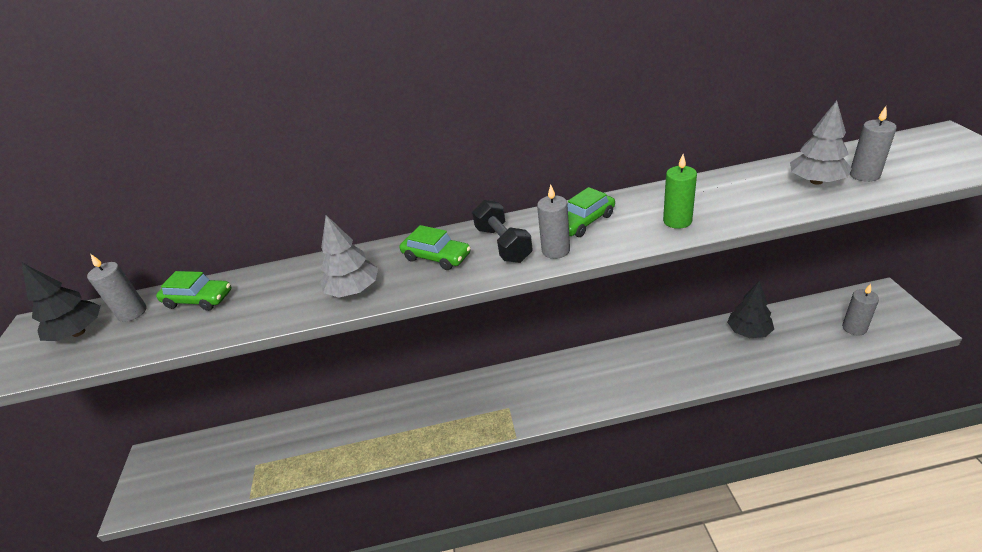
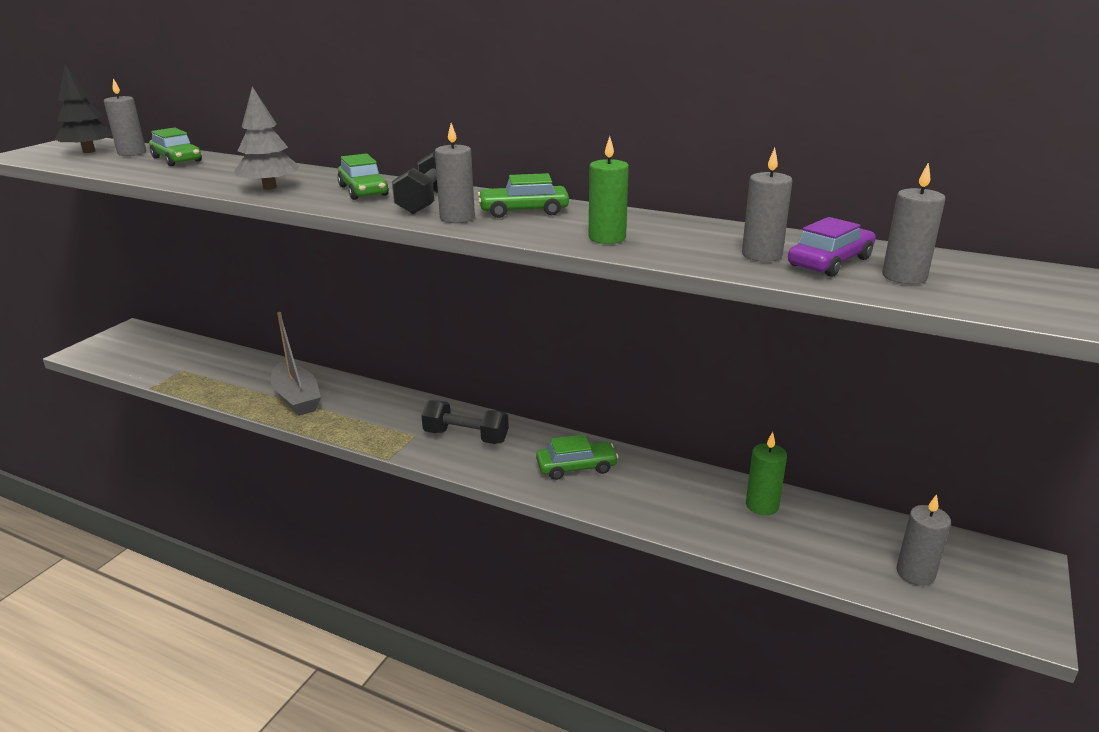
camera: 30 degrees right, 10 degrees down
black tree [727,281,774,338] -> green candle [746,432,787,515]
grey tree [790,101,852,185] -> purple car [788,217,876,277]
none -> grey boat [271,312,321,416]
none -> black dumbbell [421,400,509,444]
none -> green car [536,434,619,480]
none -> grey candle [742,148,793,262]

